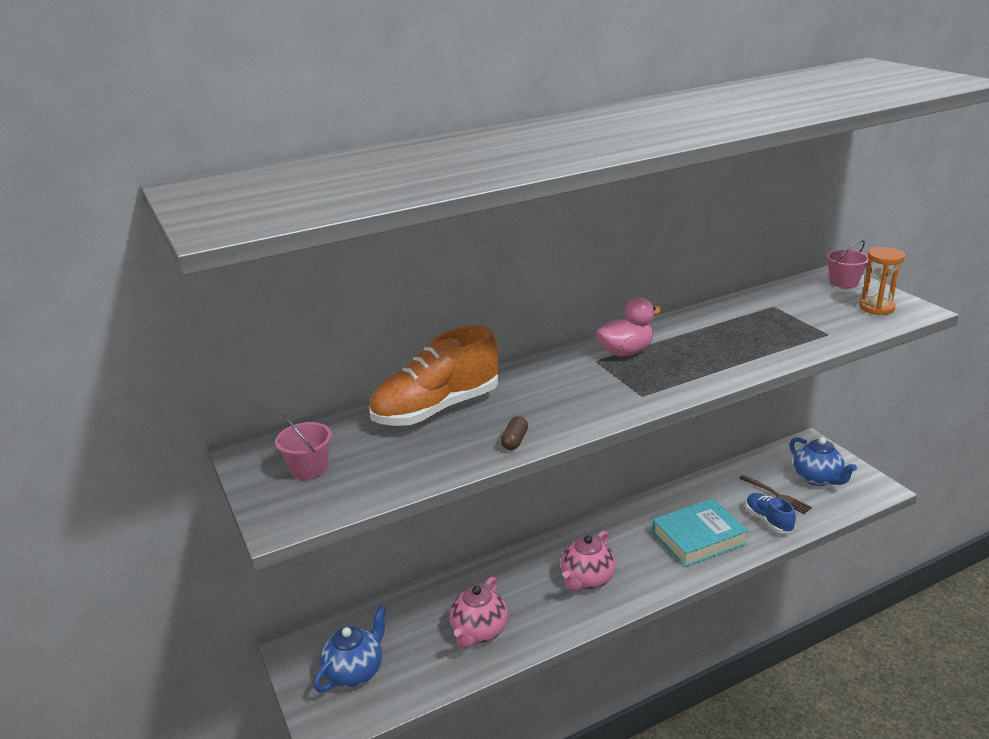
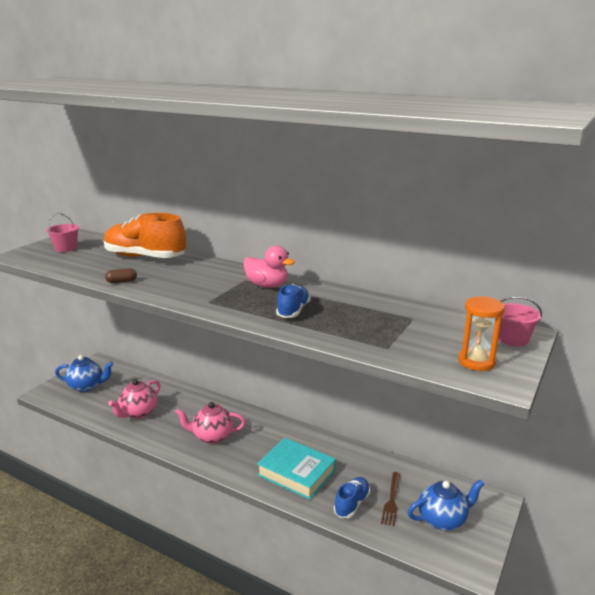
camera: 55 degrees right, 5 degrees down
pink teapot [449,577,508,648] -> pink teapot turned 45 degrees counterclockwise [108,379,160,419]
blue teapot [790,437,857,486] -> blue teapot turned 135 degrees counterclockwise [407,479,484,531]
none -> blue shoe [276,284,310,318]

